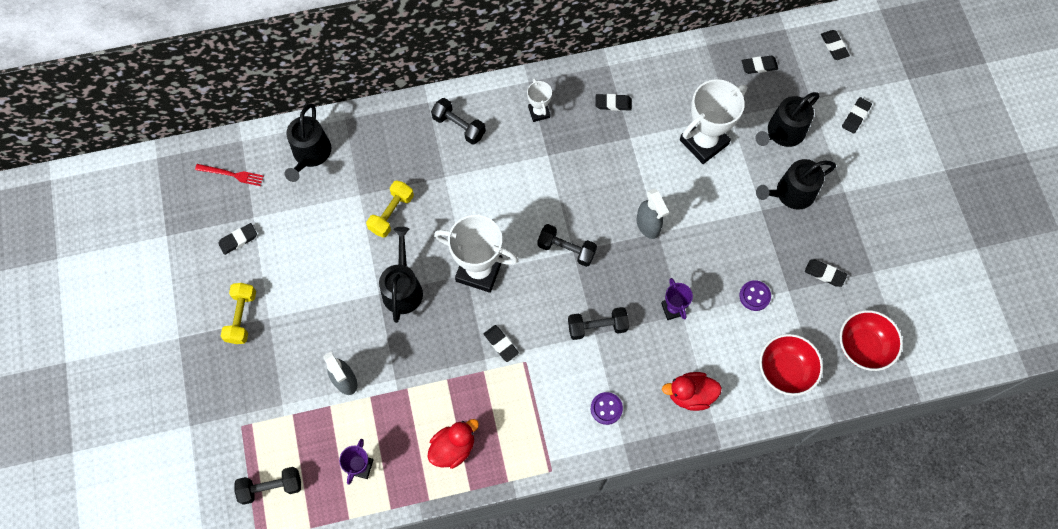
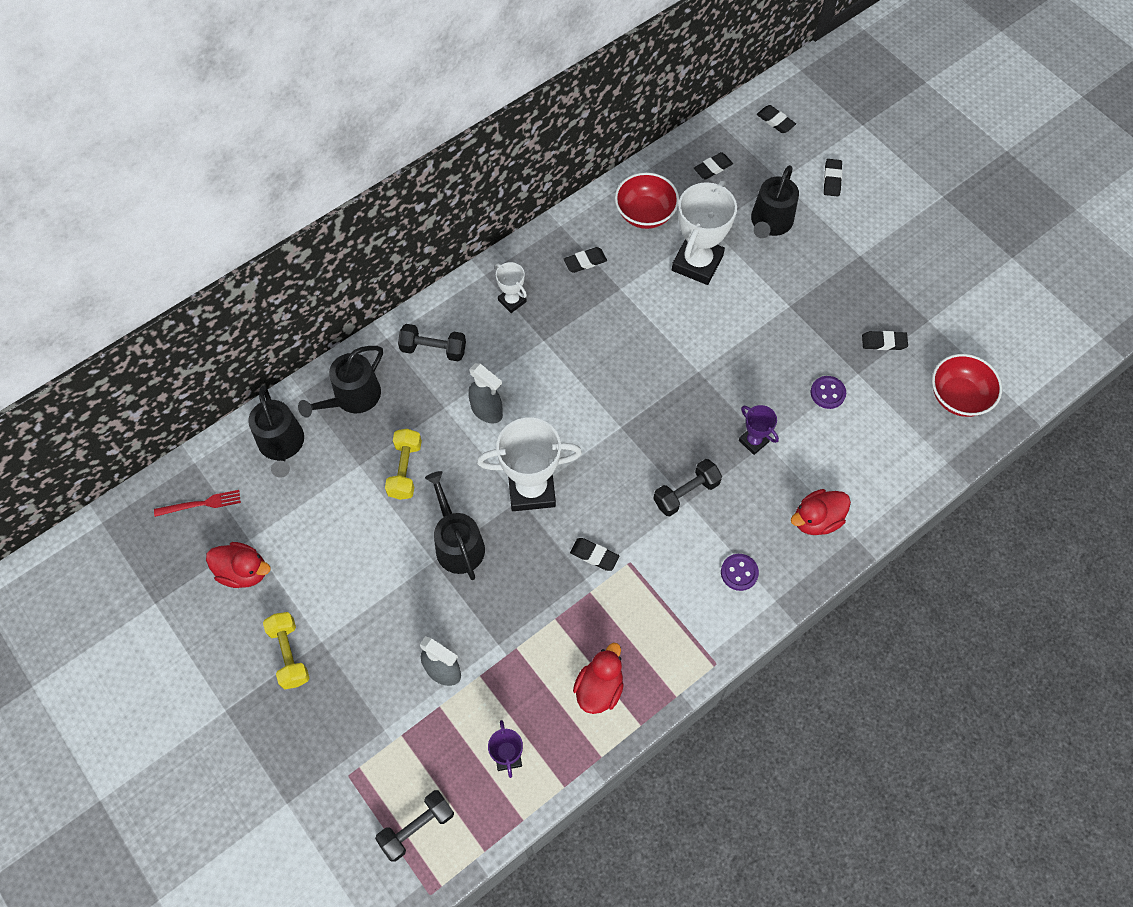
camera: 25 degrees left, 5 degrees down
black eraser [218,223,257,255] -> red duck [206,542,271,588]
black dumbbell [537,224,597,267] -> none
grey spray bottle [637,188,669,239] -> grey spray bottle moved to [468,363,503,424]
black watering can [756,159,836,210] -> black watering can moved to [298,346,383,418]
red bowl [759,334,823,396] -> red bowl moved to [615,172,679,229]

